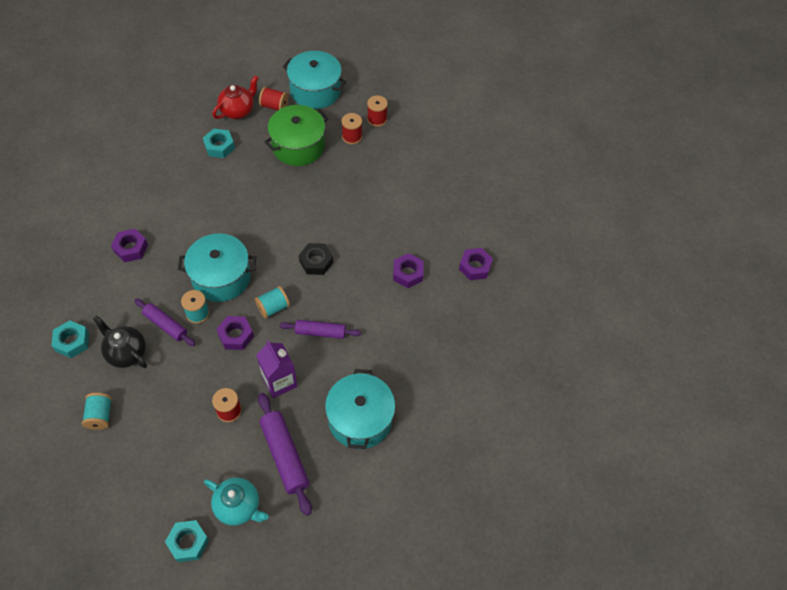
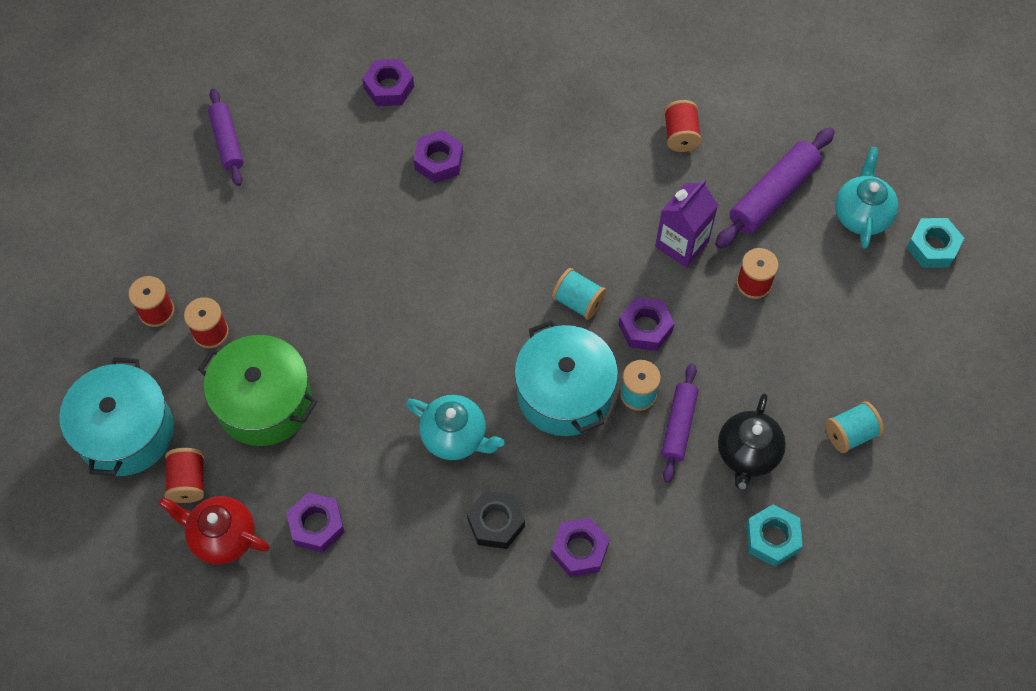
camera: 110 degrees left, 5 degrees up
turquoise nut [203,129,235,158] -> purple nut [286,492,345,552]
purple rolling pin [279,320,361,339] -> purple rolling pin moved to [208,88,244,186]
black nut [299,243,333,275] -> black nut moved to [467,491,525,549]
turquoise pot [325,369,395,449] -> red spool [664,100,702,152]
none -> turquoise teapot [406,395,505,460]

